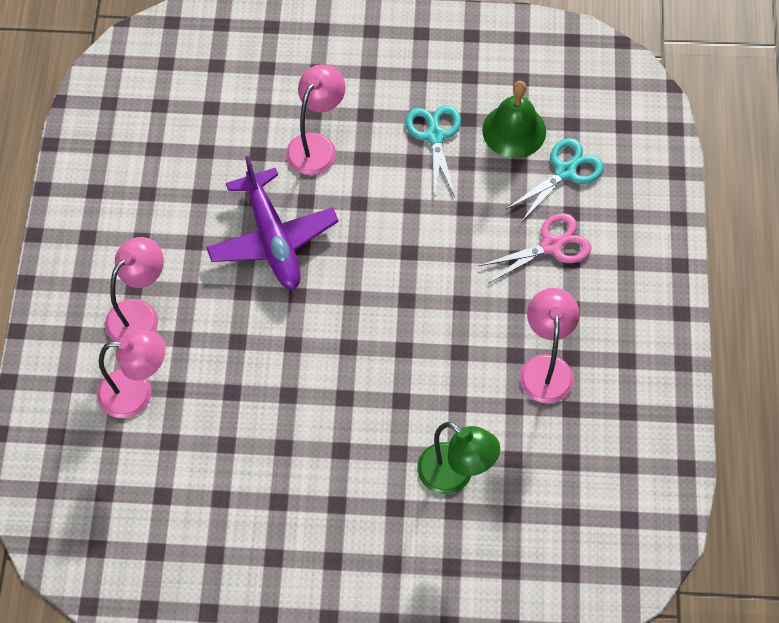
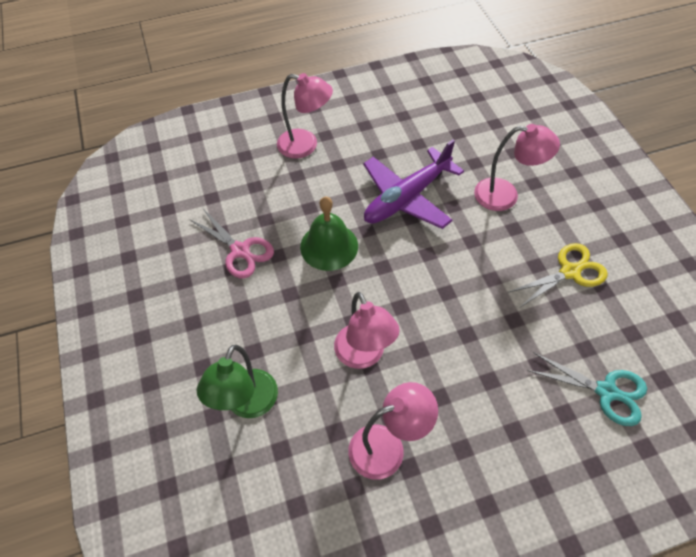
camera: 70 degrees right, 5 degrees down
pink lamp [97,330,166,418] -> pink lamp moved to [334,292,400,369]
turquoise scissors [405,105,461,197] -> yellow scissors [509,243,608,308]
pink scissors [479,213,591,284] -> pink scissors moved to [189,209,274,278]
green bell [482,81,546,158] -> green bell moved to [300,197,358,271]

